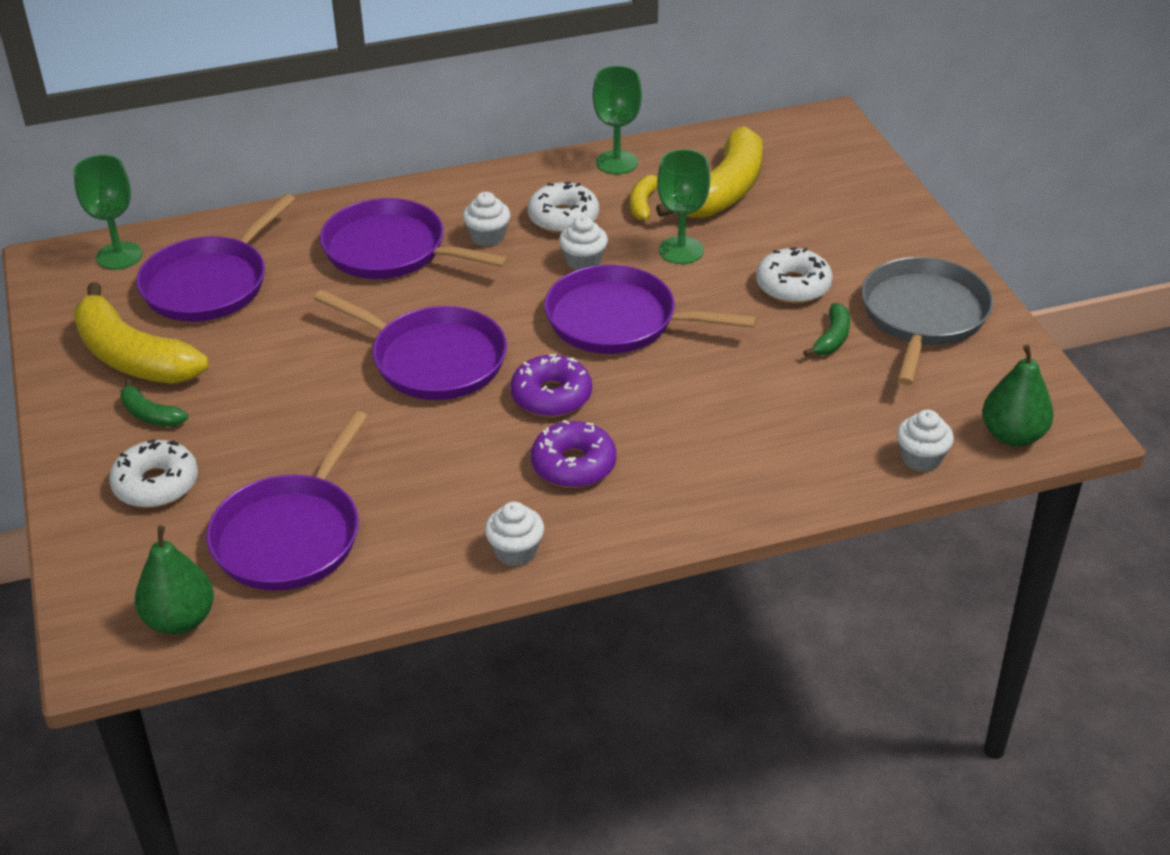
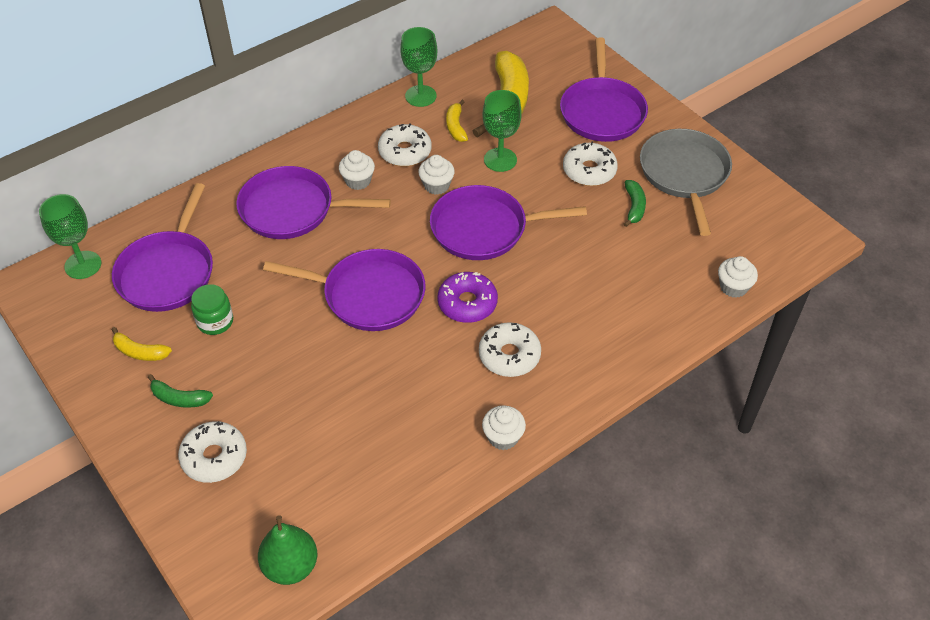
camera: 20 degrees left, 10 degrees up
yellow banana [73,282,209,383] -> yellow banana [112,327,172,361], size x0.46
purple pan [206,411,368,591] -> purple pan moved to [560,37,648,142]
purple donut [531,420,616,488] -> white donut [479,322,541,377]
green pear [982,344,1054,446] -> none
none -> green jar [191,284,233,335]

